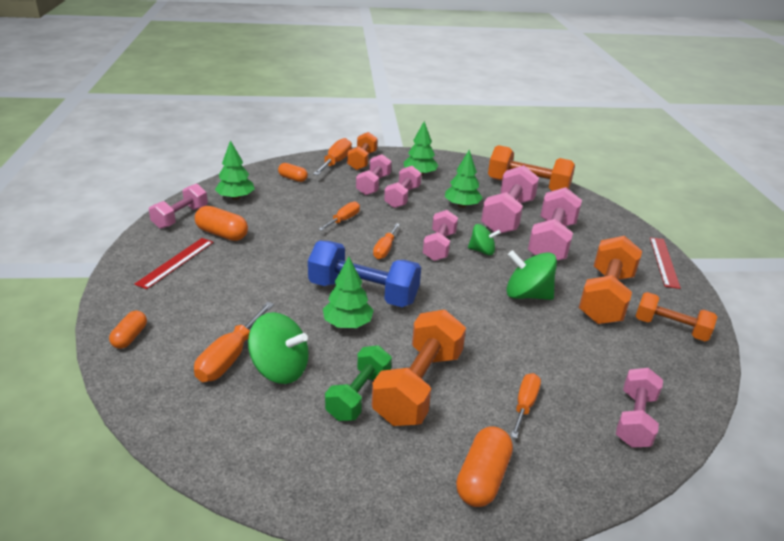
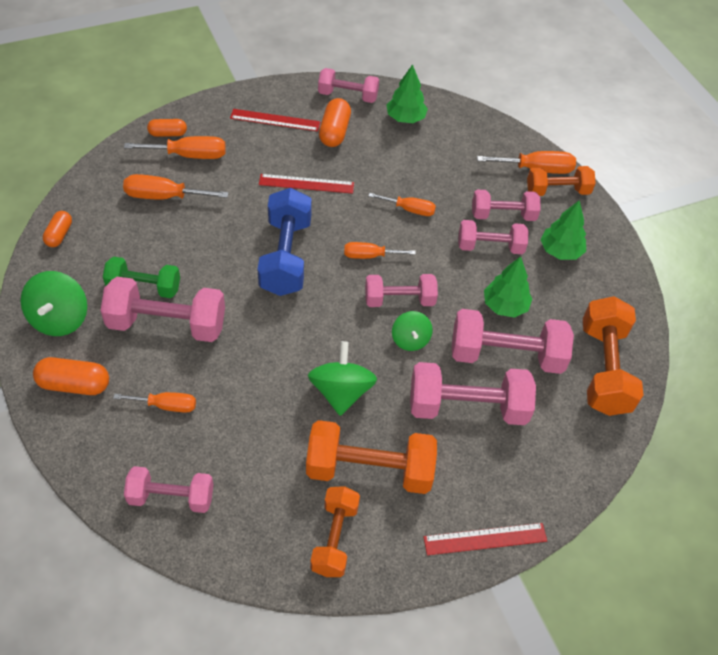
camera: 70 degrees right, 20 degrees up
green spinning top [248,312,309,384] -> green spinning top moved to [21,271,87,336]
orange capsule [278,163,308,182] -> orange capsule moved to [43,211,72,247]
green tree [323,257,374,328] -> none
orange dumbbell [372,310,466,426] -> pink dumbbell [100,277,225,342]
none -> orange screwdriver [124,136,226,159]
none -> red ruler [259,174,354,194]

